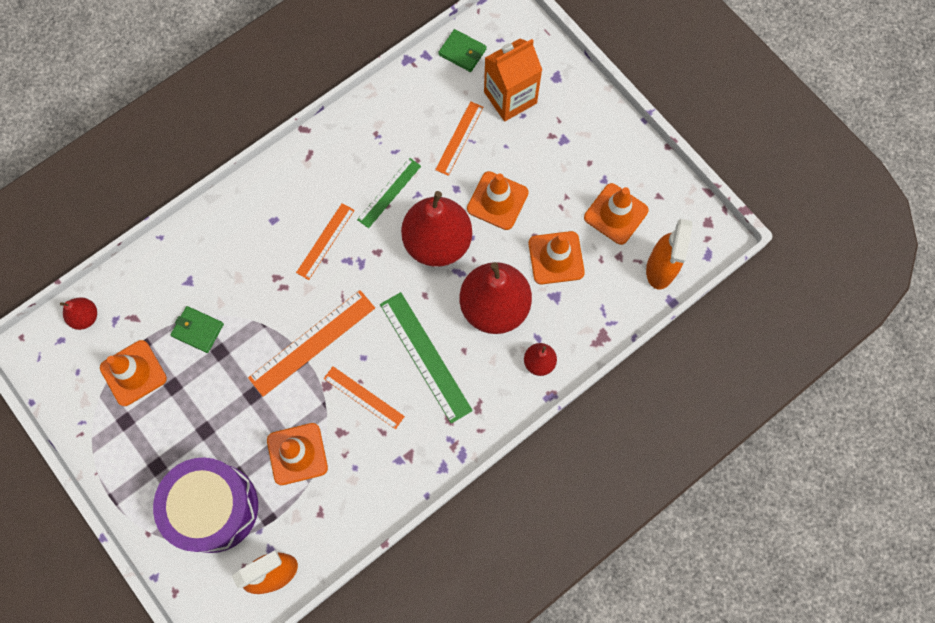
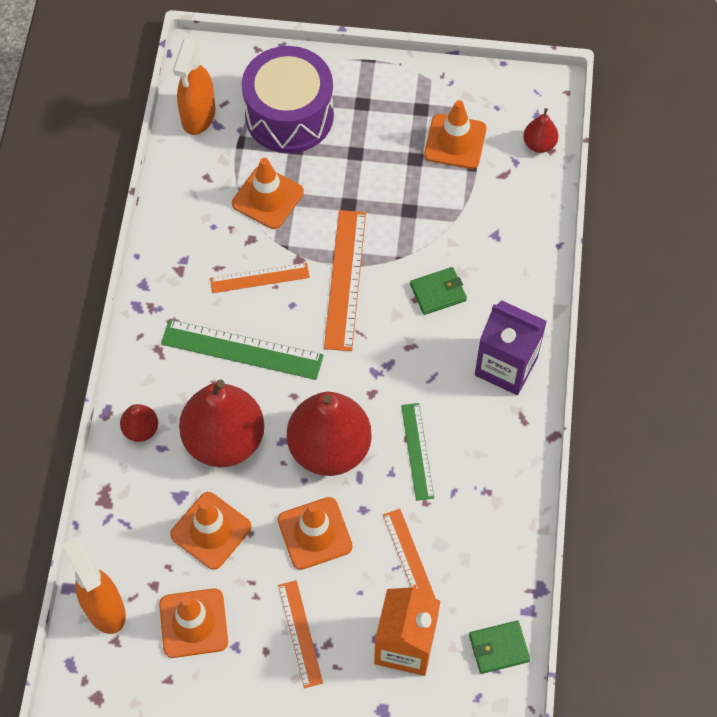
camera: 135 degrees right, 10 degrees down
green wallet [171,306,224,353] -> green wallet moved to [410,267,467,315]
orange ruler [296,203,355,280] -> orange ruler moved to [278,580,323,688]
none -> purple carton [475,300,547,395]

